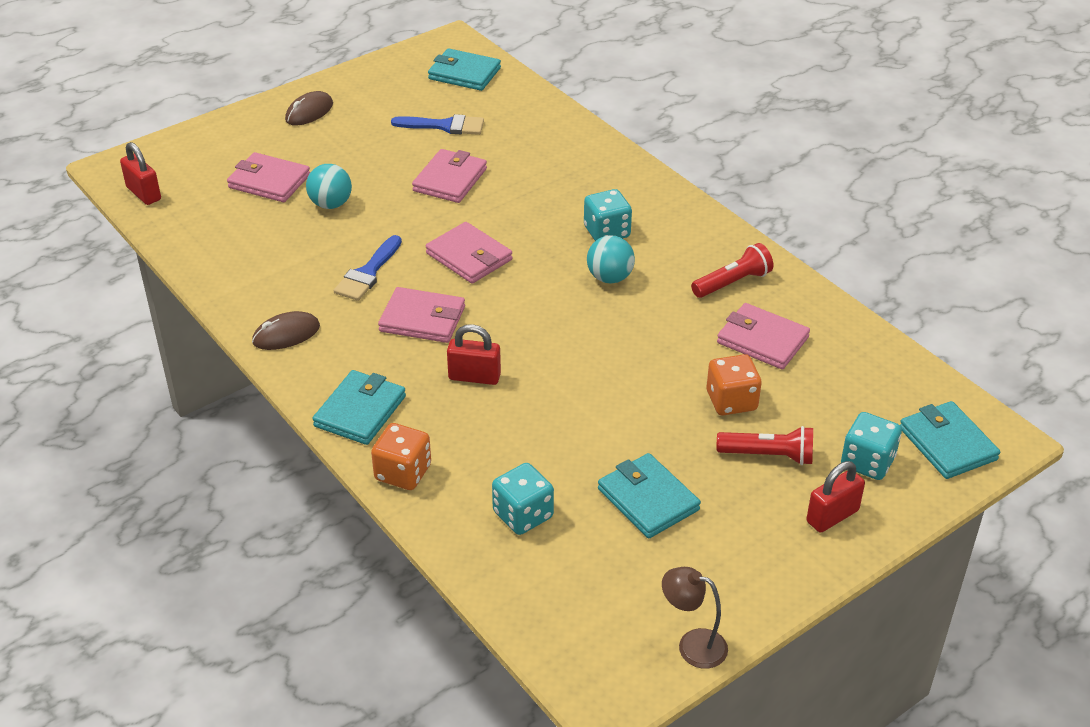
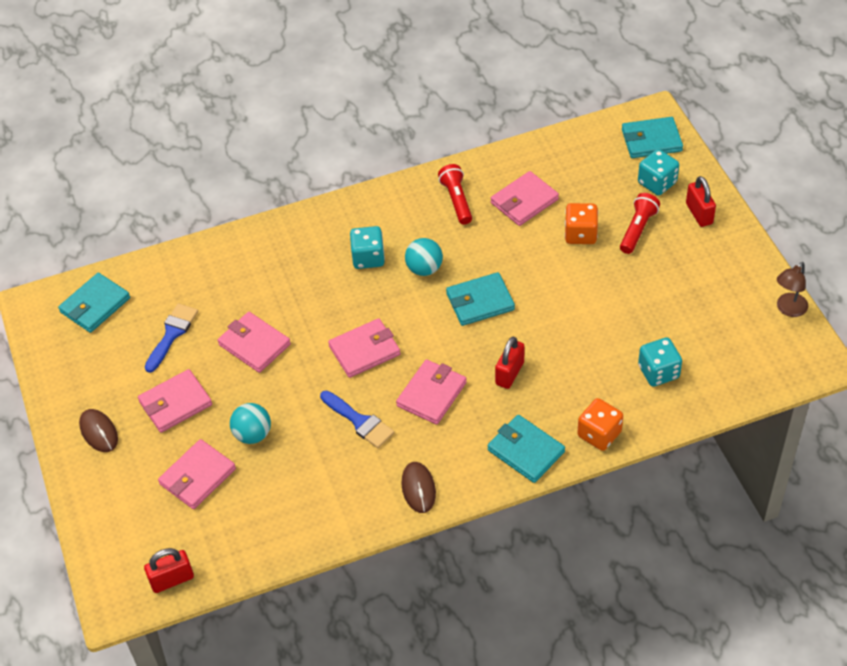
camera: 70 degrees left, 10 degrees up
turquoise wallet [598,453,701,538] -> turquoise wallet moved to [446,272,515,326]
none -> pink wallet [138,369,212,433]

